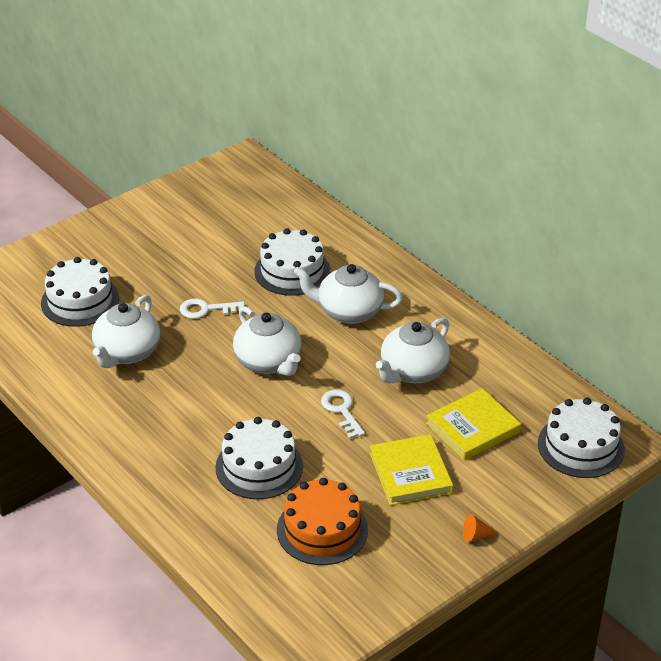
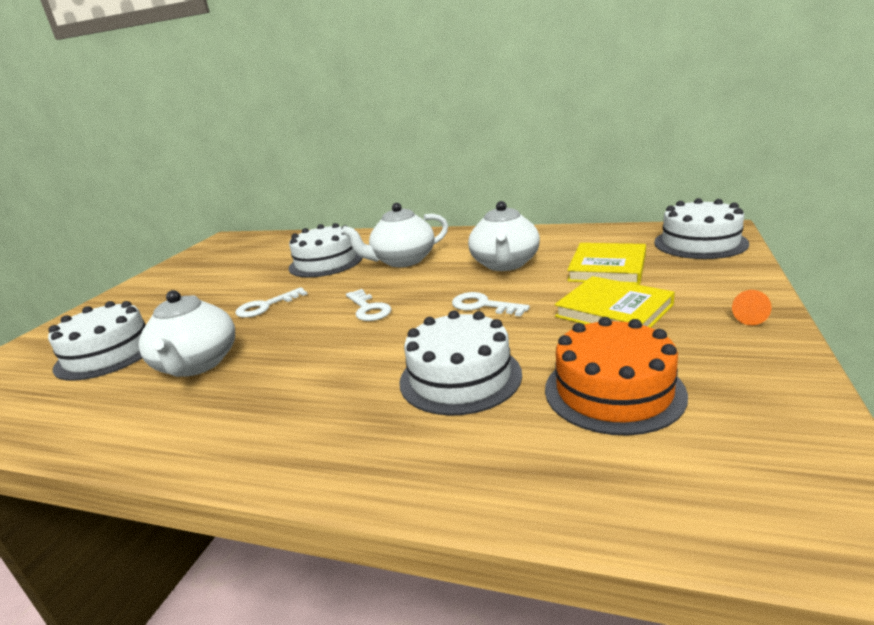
camera: 30 degrees left, 15 degrees down
white teapot [233,306,301,376] -> white key [346,289,391,321]

